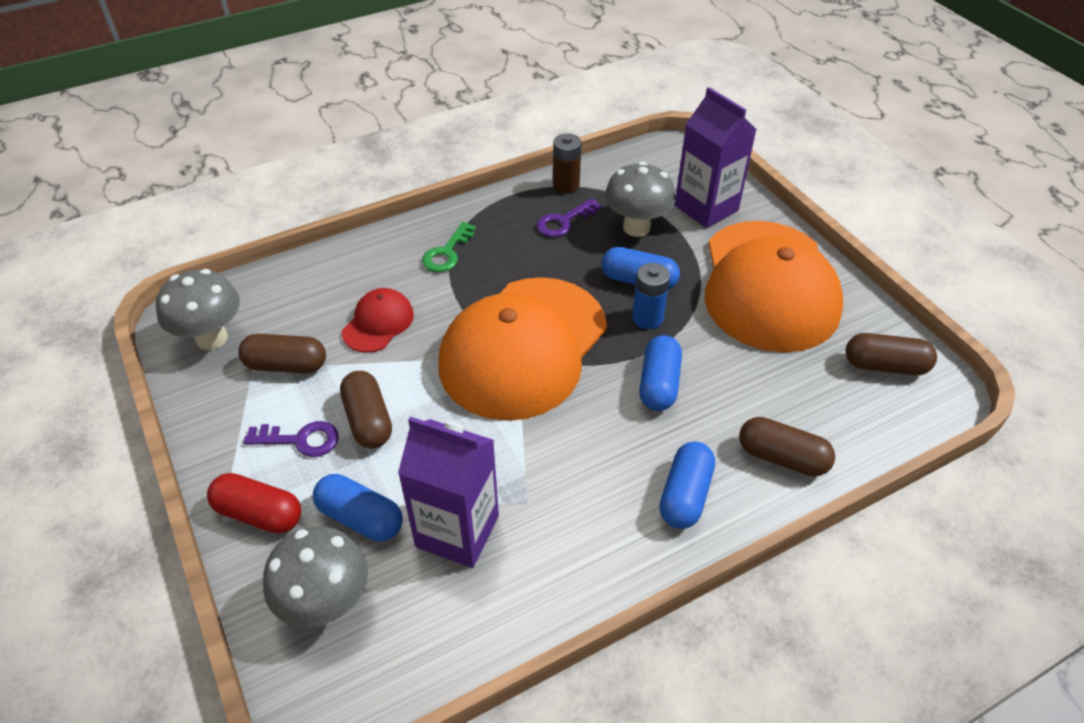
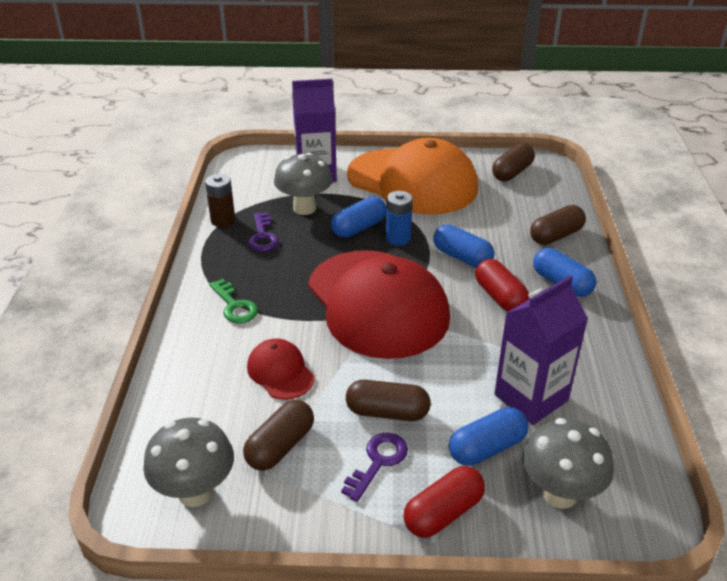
camera: 60 degrees left, 10 degrees down
orange cap [438,277,607,421] -> red cap [308,250,450,359]
none -> red capsule [475,259,529,312]

